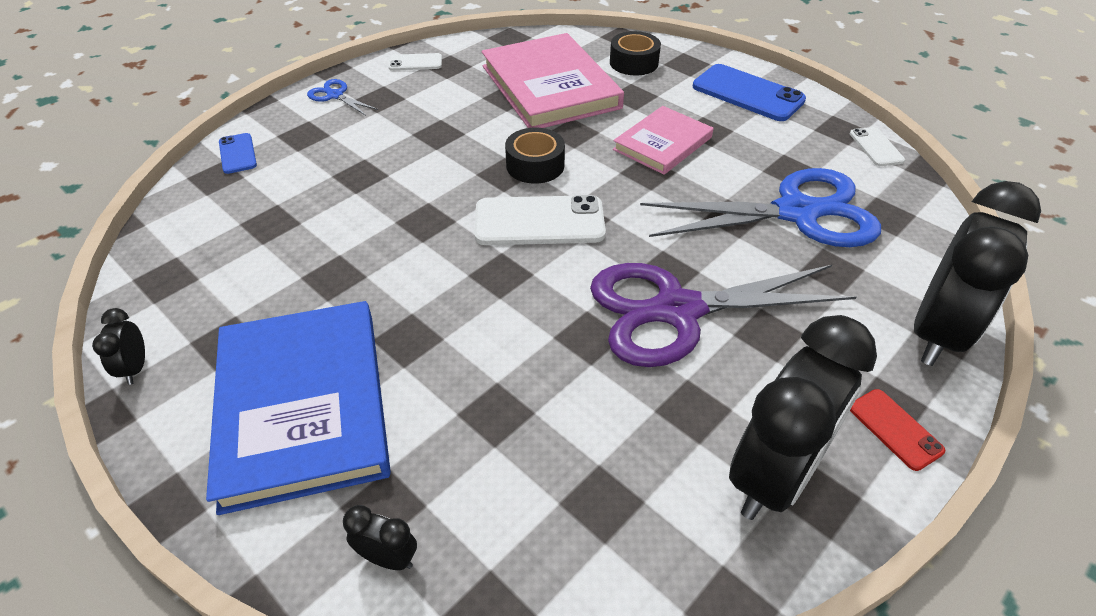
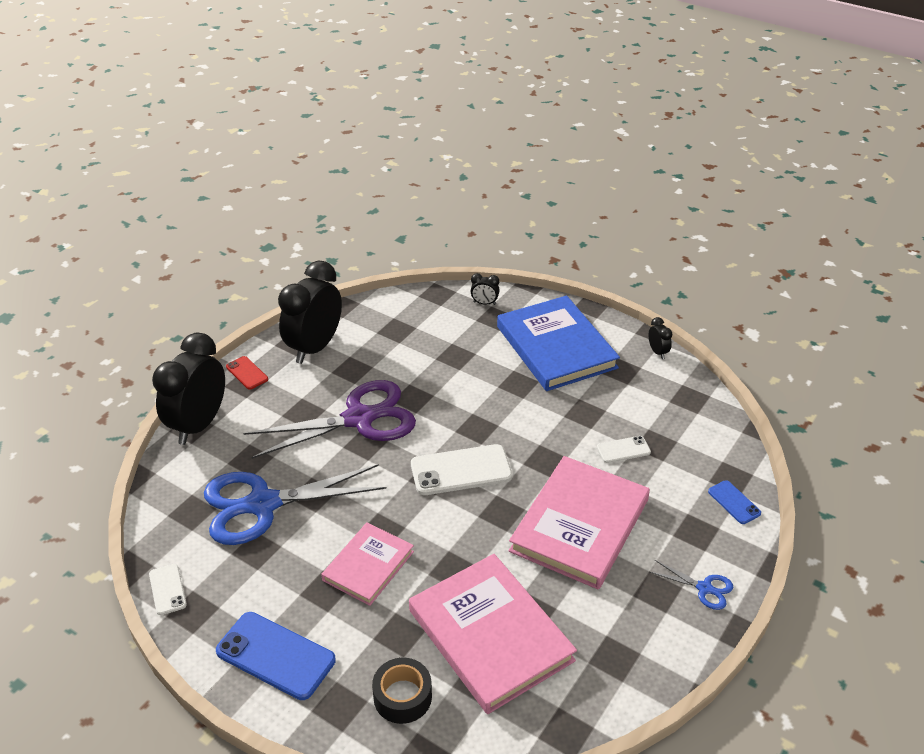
camera: 170 degrees right, 5 degrees down
white phone [388,53,442,71] -> white phone moved to [597,436,651,463]
black tape [505,127,565,184] -> none
none -> pink book [509,456,650,589]

